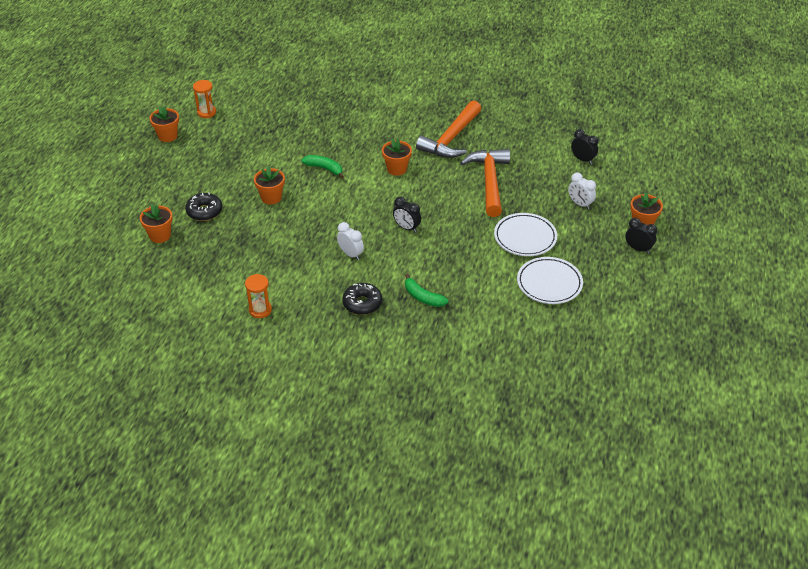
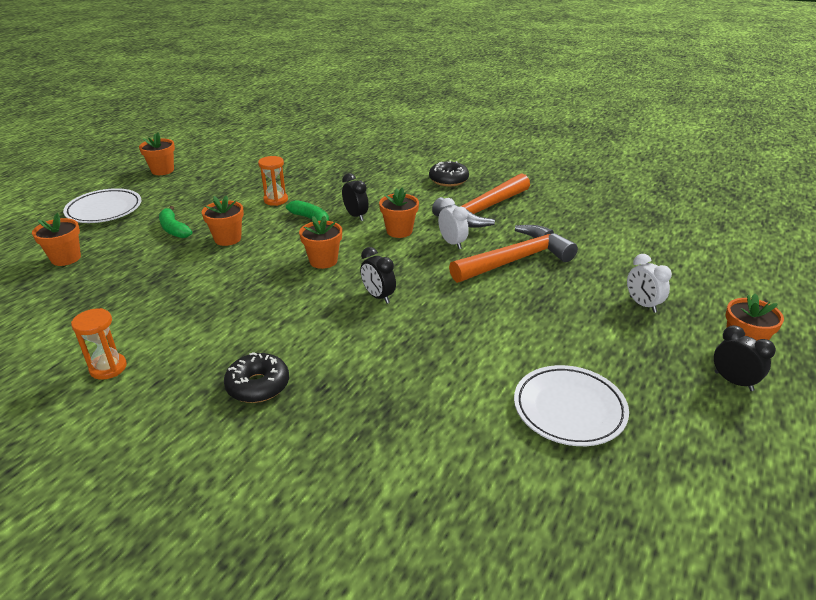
camera: 15 degrees right, 10 degrees down
black donut [185,192,222,221] -> black donut moved to [429,161,469,187]
orange hourglass [193,80,216,118] -> orange hourglass moved to [258,156,288,206]
white clock [337,222,364,260] -> white clock moved to [438,198,469,249]
green banana [405,274,448,307] -> green banana moved to [159,206,192,238]
orange hammer [460,149,510,217] -> orange hammer turned 45 degrees clockwise [449,225,578,283]
white plate [494,213,557,256] -> white plate moved to [63,188,142,223]
black clock [571,129,598,164] -> black clock moved to [342,173,368,221]
none -> orange flower pot [299,216,342,269]

